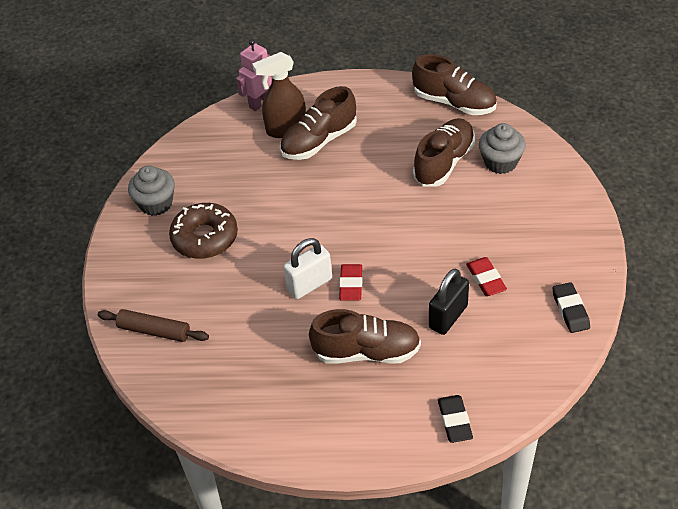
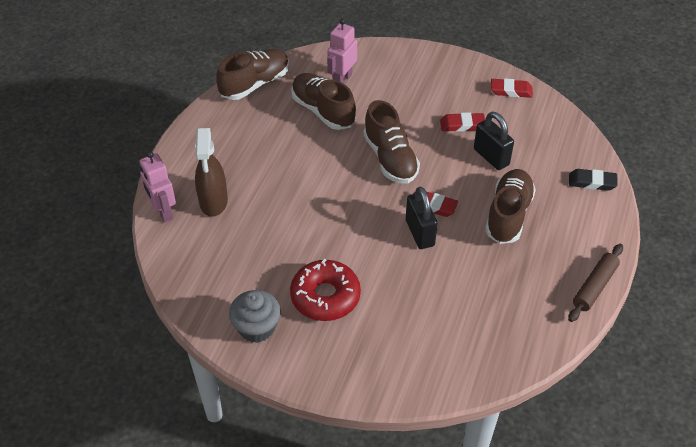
camera: 75 degrees left, 0 degrees up
brown rolling pin [98,309,209,342] -> brown rolling pin moved to [568,244,623,322]
brown donut [169,203,238,259] -> red donut [290,259,361,321]
brown shoe [280,86,357,160] -> brown shoe moved to [363,100,420,184]
white padlock [283,238,332,299] -> black padlock [406,187,438,249]
grey cupcake [479,123,526,174] -> pink robot [327,19,357,84]
black eraser [553,282,590,333] -> red eraser [491,78,533,98]

